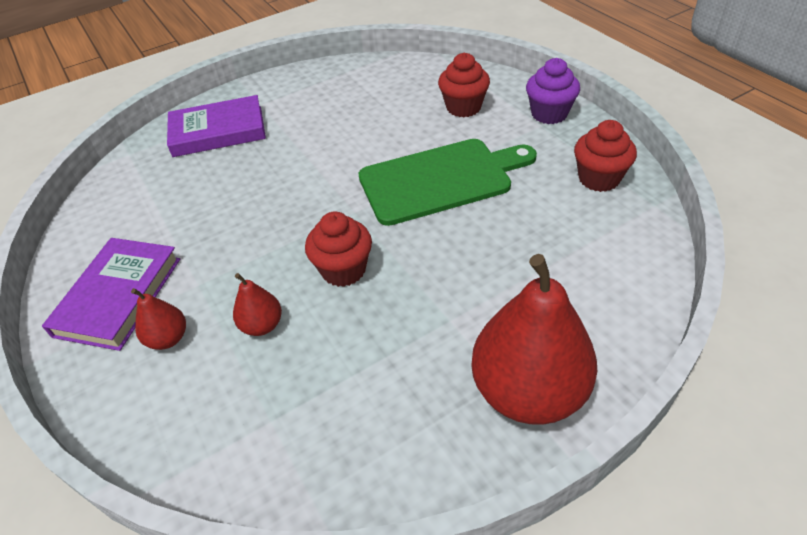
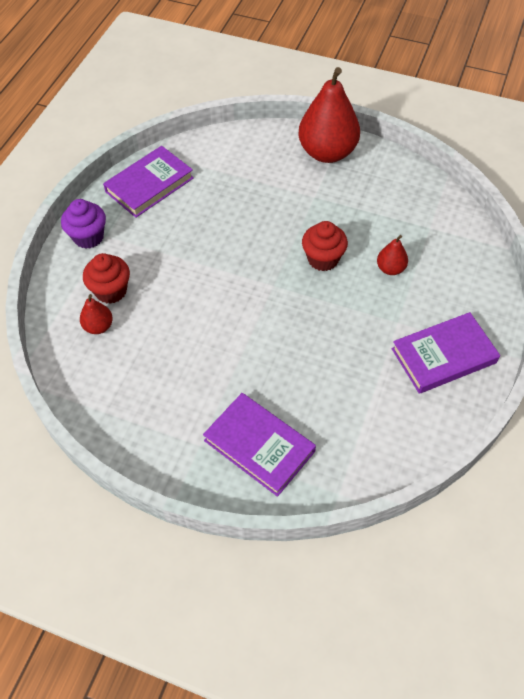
camera: 130 degrees left, 10 degrees up
red pear [131,288,186,350] -> red pear moved to [80,294,113,334]
green cutting board [358,139,537,226] -> none
red cupcake [574,120,637,192] -> purple book [103,146,194,218]

